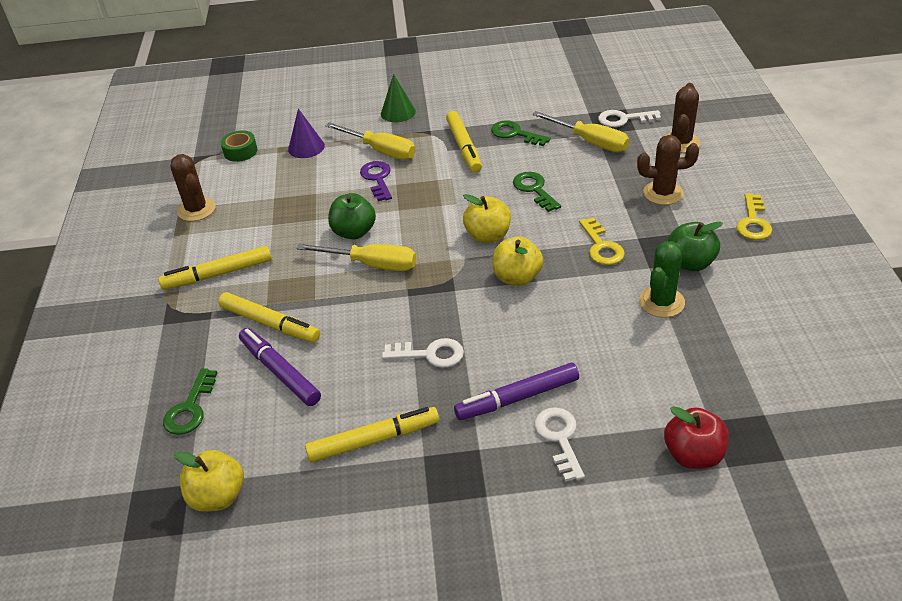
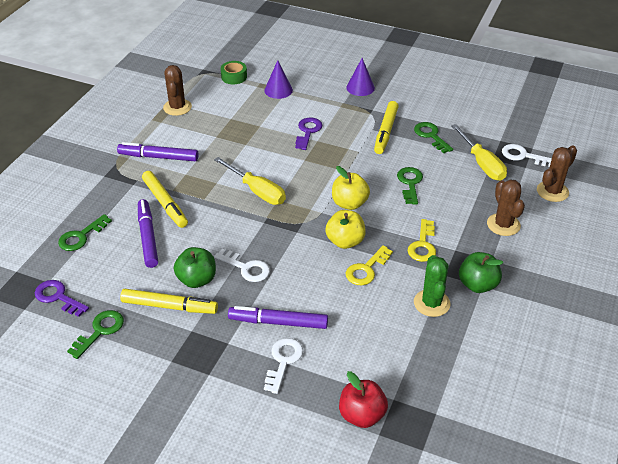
camera: 25 degrees right, 0 degrees up
yellow marker [158,246,272,290] -> purple marker [117,142,199,161]
yellow apple [174,450,244,512] -> purple key [35,280,89,317]
yellow screwdriver [325,122,415,160] -> none
green apple [328,193,376,239] -> green apple moved to [174,247,216,288]
green cone [381,74,416,122] -> purple cone [346,58,375,96]
brown cactus [637,135,699,205] -> brown cactus turned 45 degrees clockwise [487,179,525,236]
green cactus [639,241,685,318] -> green cactus turned 60 degrees counterclockwise [414,255,450,317]
yellow key [736,193,772,240] -> yellow key moved to [346,245,393,285]
none -> green key [67,310,124,359]

